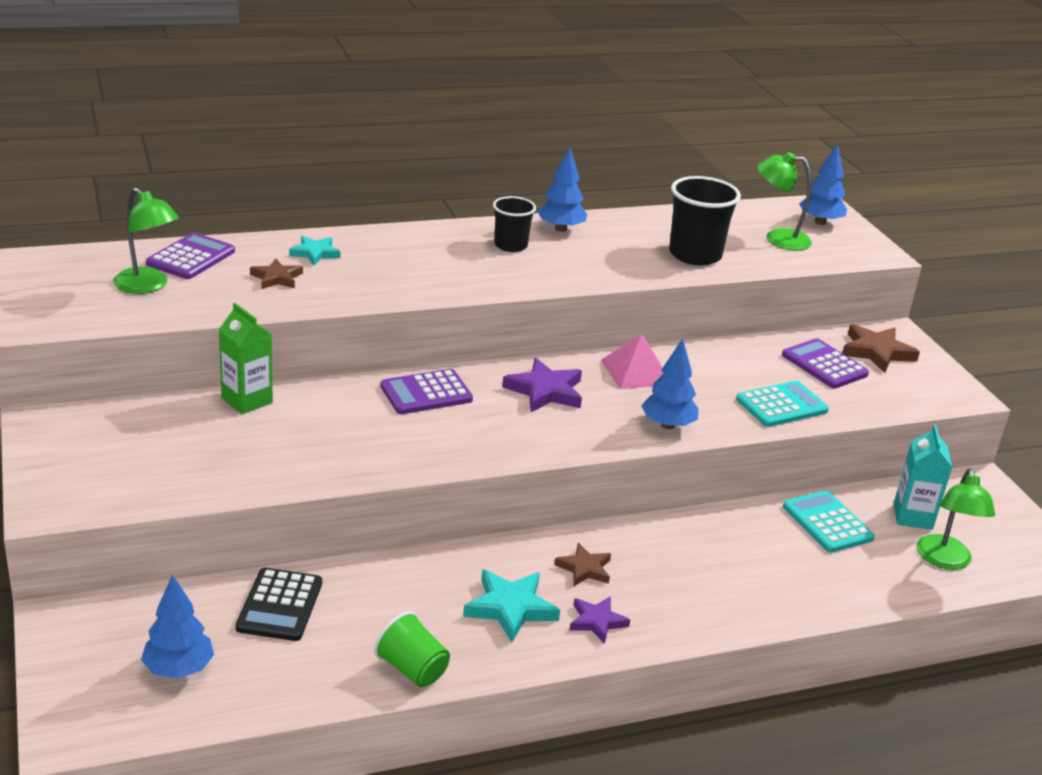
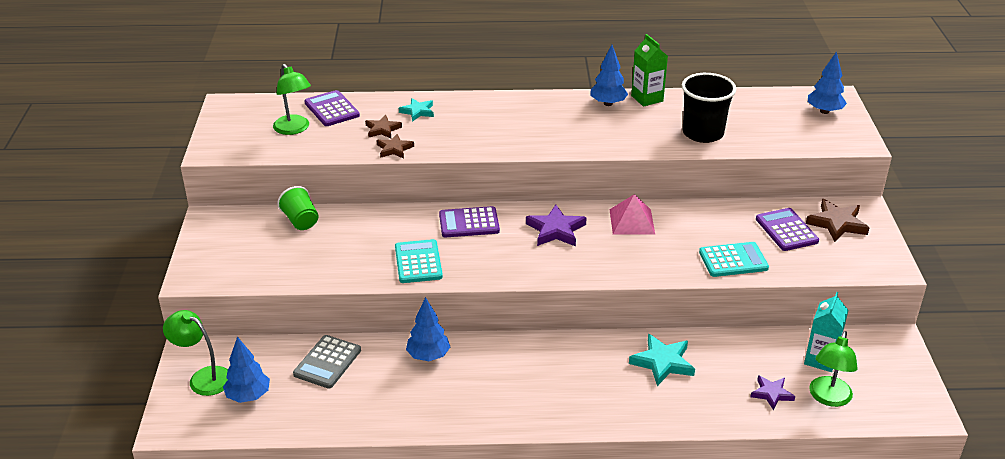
camera: 20 degrees right, 5 degrees up
purple calculator [146,233,235,279] -> purple calculator turned 75 degrees counterclockwise [304,90,360,126]
green carton [219,303,273,414] -> green carton moved to [631,34,668,107]
black calculator [235,568,322,641] -> grey calculator [293,335,361,388]
green cup [374,611,450,687] -> green cup moved to [277,186,319,230]
turquoise star [463,569,560,642] -> turquoise star moved to [629,334,695,386]
black cup [493,196,536,252] -> none
brown star [554,543,611,586] -> brown star moved to [376,134,414,159]
purple star [570,596,630,644] -> purple star moved to [750,375,795,411]
blue tree [641,338,698,429] -> blue tree moved to [406,297,450,361]
green lamp [757,152,812,250] -> green lamp moved to [163,310,228,396]
turquoise calculator [783,490,875,552] -> turquoise calculator moved to [395,239,443,283]

